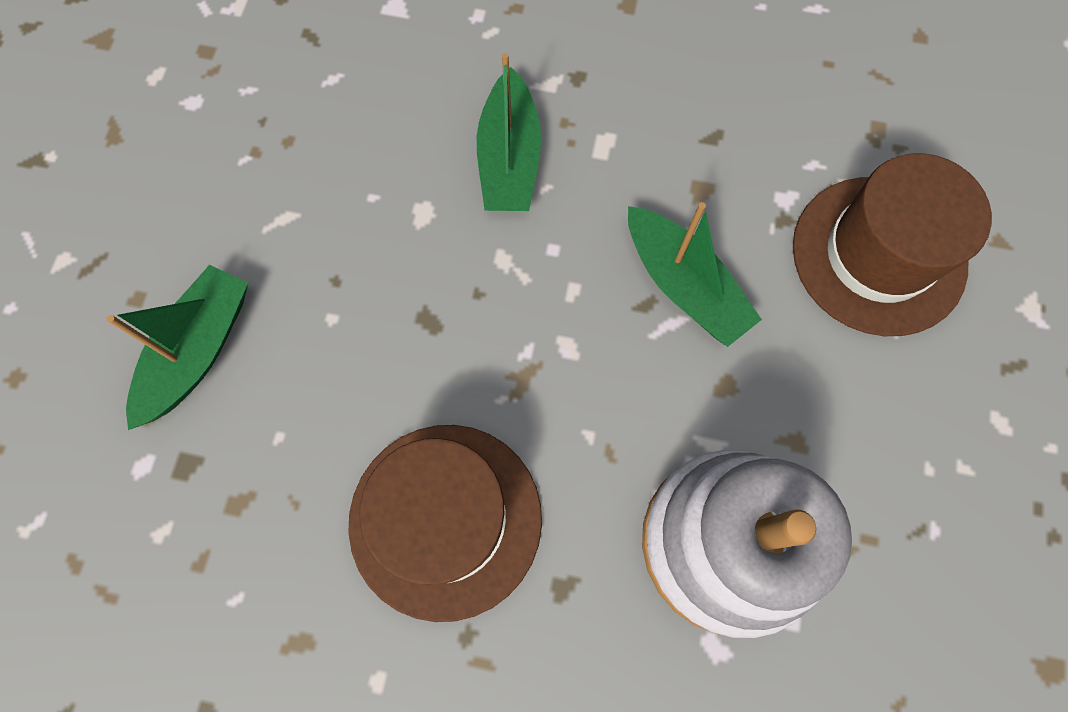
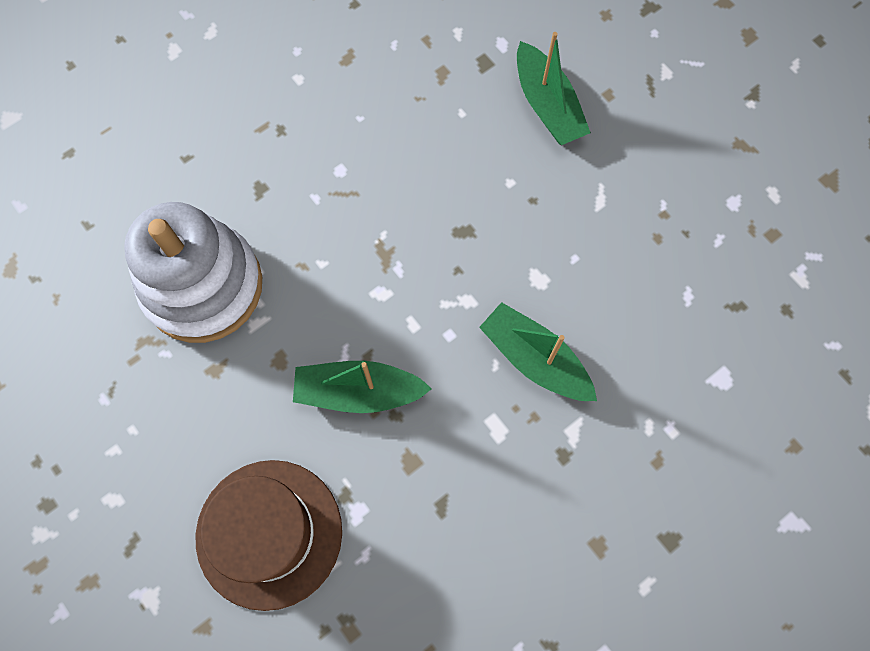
camera: 130 degrees right, 0 degrees up
brown hat [348,425,542,622] -> none

